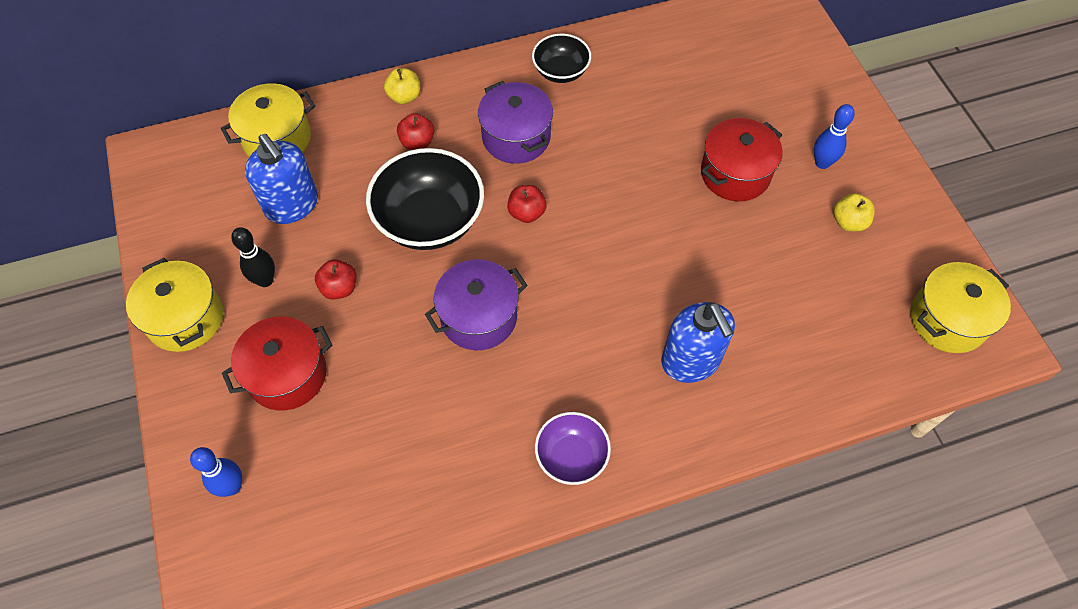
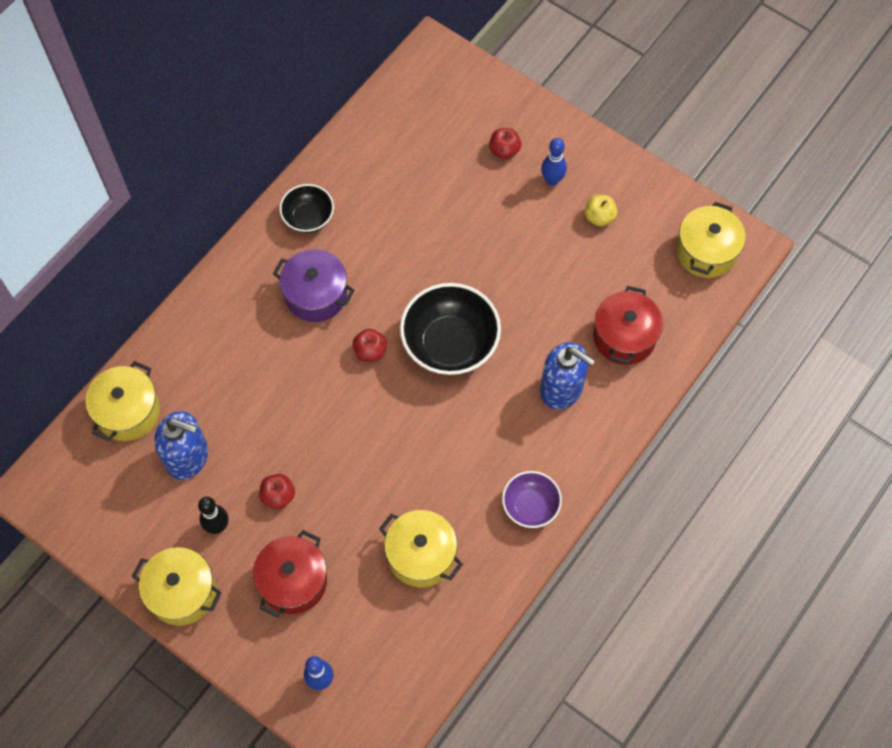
camera: 35 degrees left, 5 degrees up
black bowl [366,148,484,250] -> black bowl moved to [400,283,501,375]
yellow apple [384,68,420,104] -> none
red apple [397,113,435,150] -> red apple moved to [489,128,521,159]
purple pot [425,259,528,350] -> none
red pot [701,118,783,201] -> red pot moved to [593,286,663,365]
none -> yellow pot [379,510,463,588]

